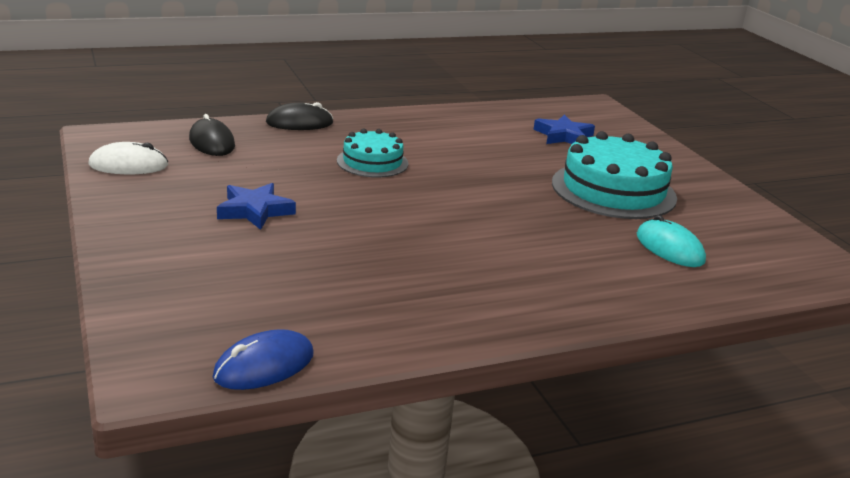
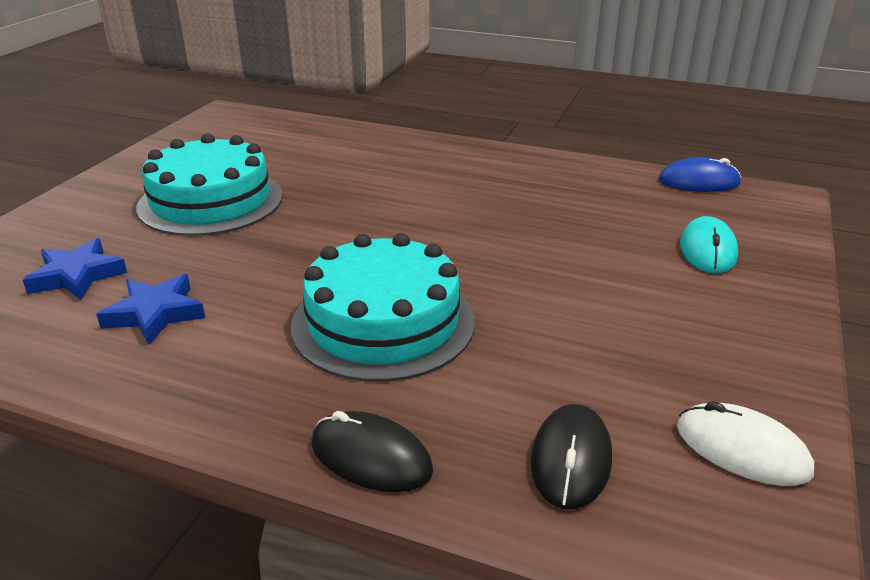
camera: 135 degrees left, 5 degrees up
blue star [217,183,296,230] -> blue star moved to [96,274,205,345]
turquoise cake [337,129,409,178] -> turquoise cake [291,233,475,382], size x1.71
turquoise mouse [637,215,706,267] -> turquoise mouse moved to [680,216,738,274]

